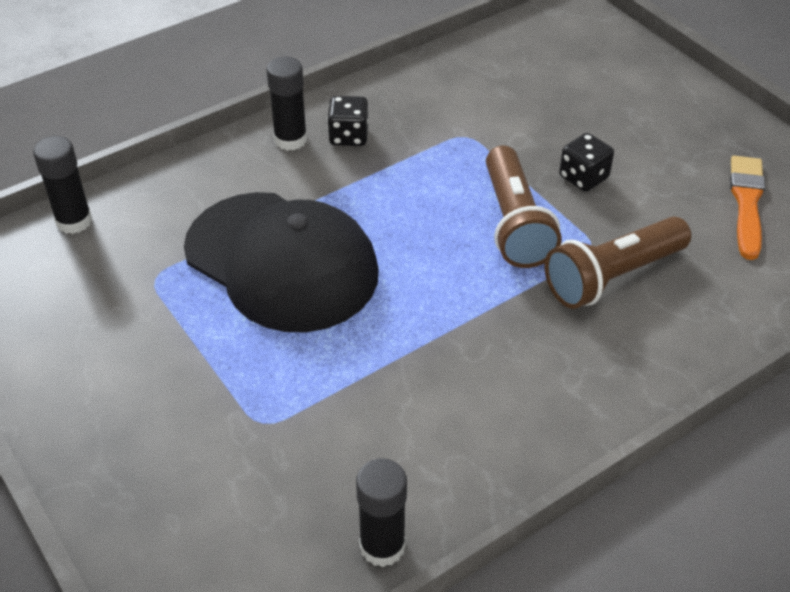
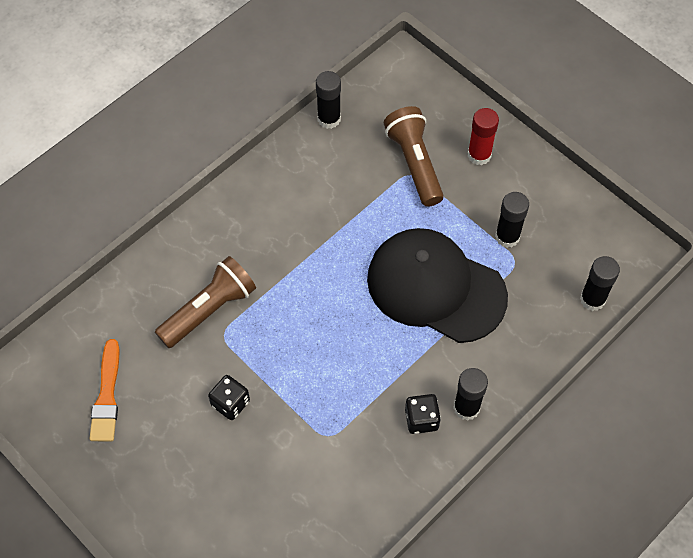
camera: 170 degrees right, 15 degrees up
brown flashlight [486,146,562,268] -> brown flashlight moved to [384,106,444,207]
none -> red glue stick [468,108,499,165]
none -> black glue stick [495,192,529,248]

